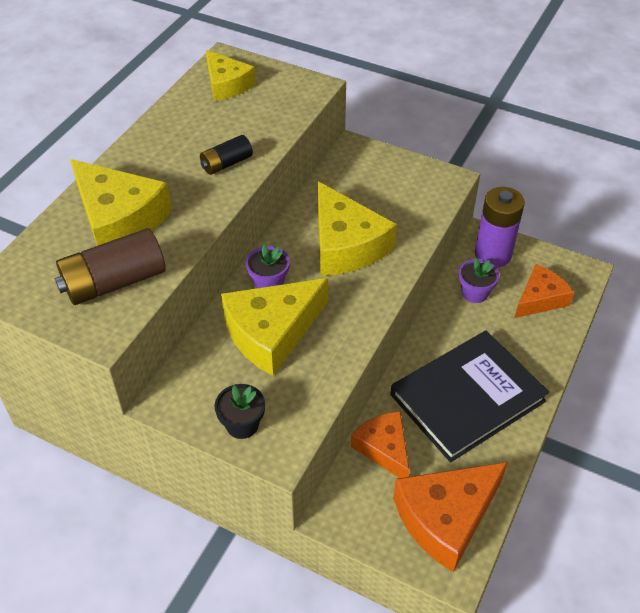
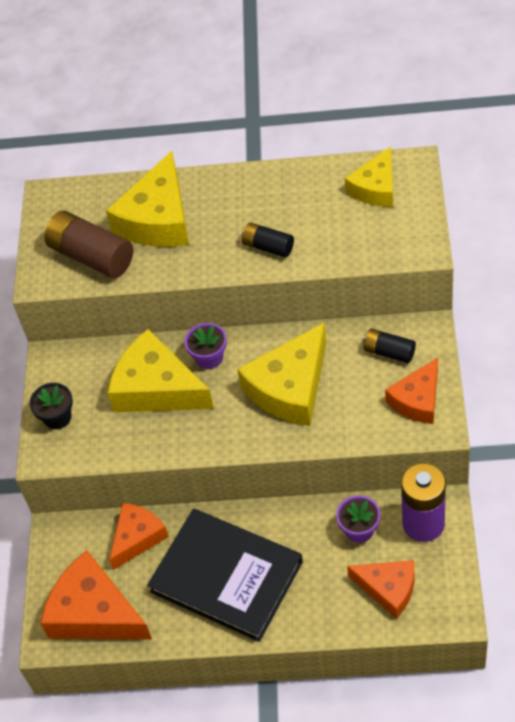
camera: 70 degrees right, 5 degrees up
none -> black battery [363,329,416,363]
none -> orange cheese [385,358,438,424]

